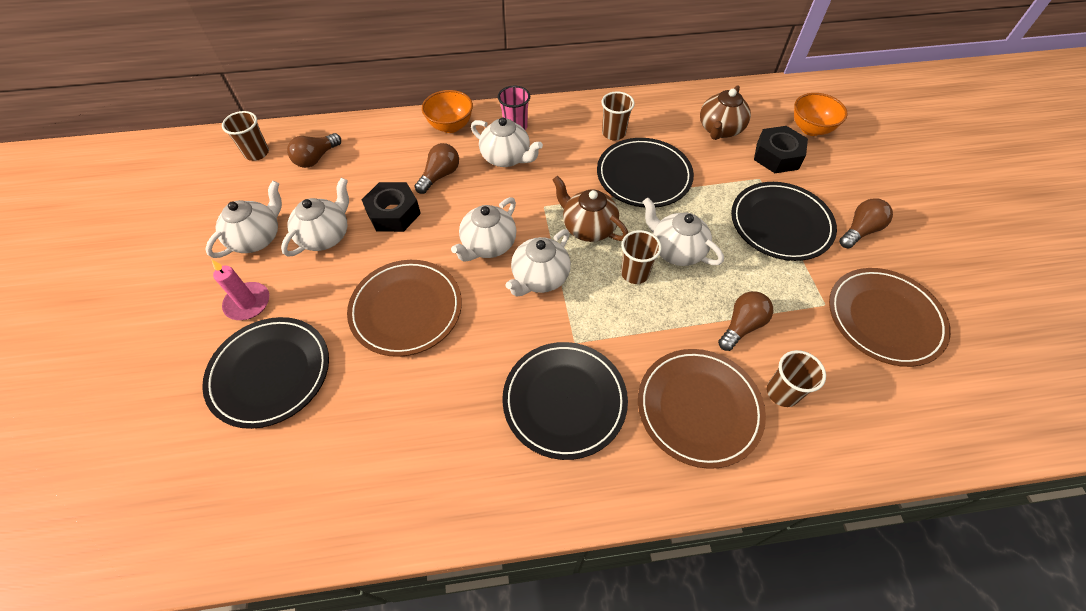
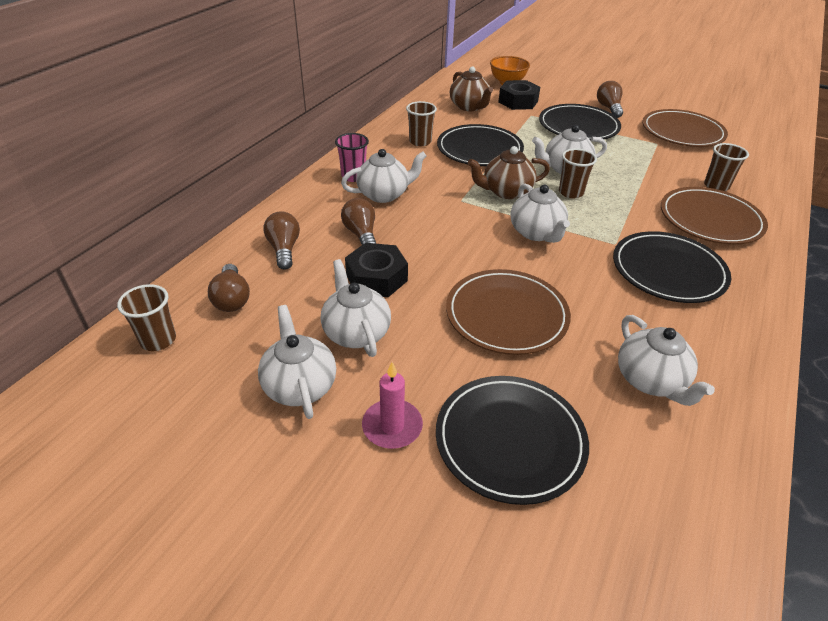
camera: 55 degrees left, 15 degrees down
orange bowl [422,90,473,133] -> none
white teapot [451,197,516,262] -> white teapot moved to [618,315,715,406]
brown light bulb [718,291,773,351] -> brown light bulb moved to [264,211,300,270]

